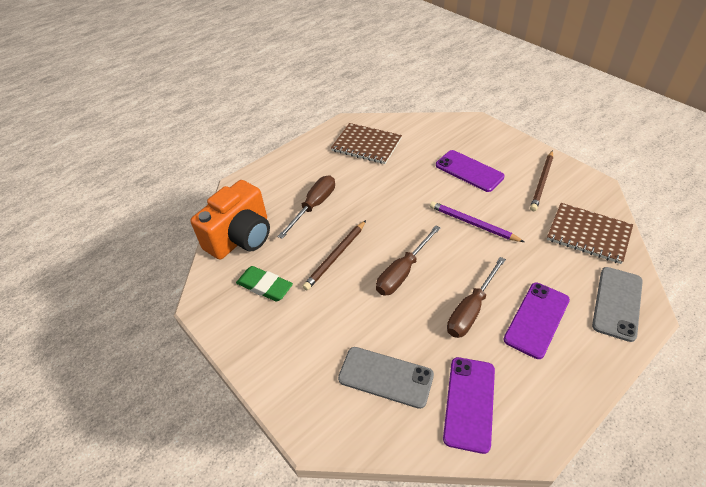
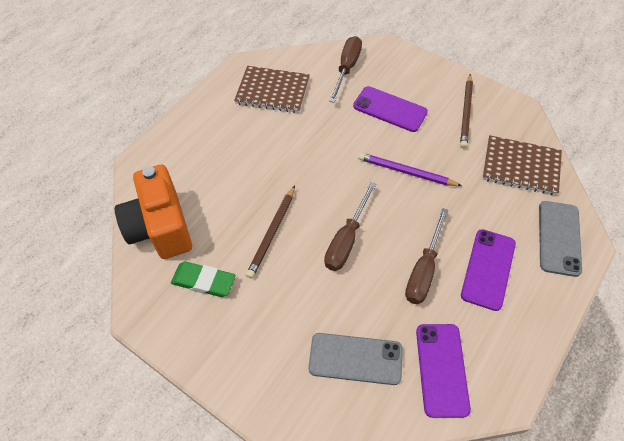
camera: 15 degrees left, 10 degrees up
orange camera [190,180,270,260] -> orange camera turned 135 degrees clockwise [115,165,192,259]
brown screwdriver [278,176,335,239] -> brown screwdriver moved to [329,36,362,103]

